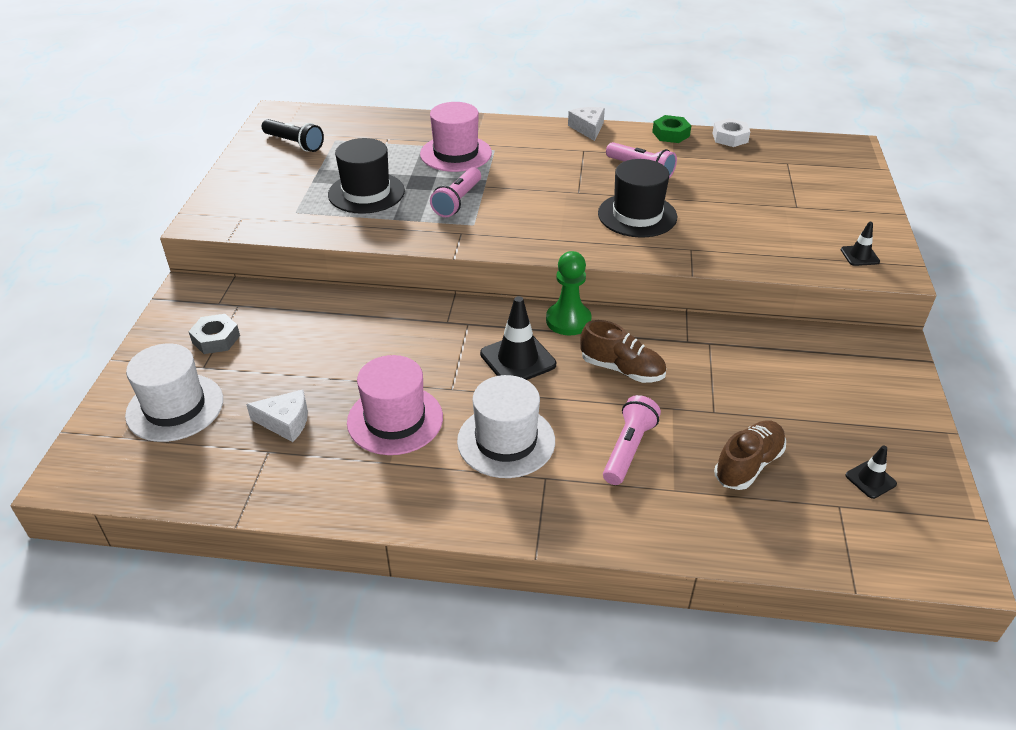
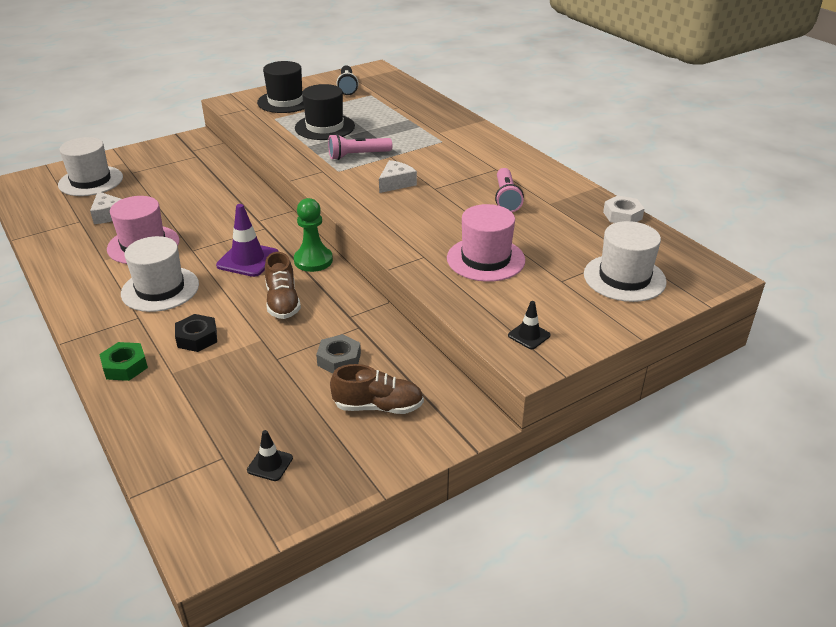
camera: 50 degrees right, 5 degrees down
grey nut [188,314,240,354] -> grey nut moved to [316,334,361,374]
pink hat [420,102,492,172] -> pink hat moved to [447,204,525,282]
black traffic cone [480,296,556,380] -> purple traffic cone [216,204,279,277]
white cheese [568,107,605,141] -> white cheese moved to [379,160,417,193]
black hat [598,159,677,237] -> black hat moved to [257,61,304,113]
pink flashlight [603,395,661,485] -> black nut [175,314,217,352]
green nut [652,115,691,143] -> green nut moved to [99,342,148,381]
brown shoe [714,420,786,490] -> brown shoe moved to [330,364,424,414]
none -> white hat [584,221,667,302]

